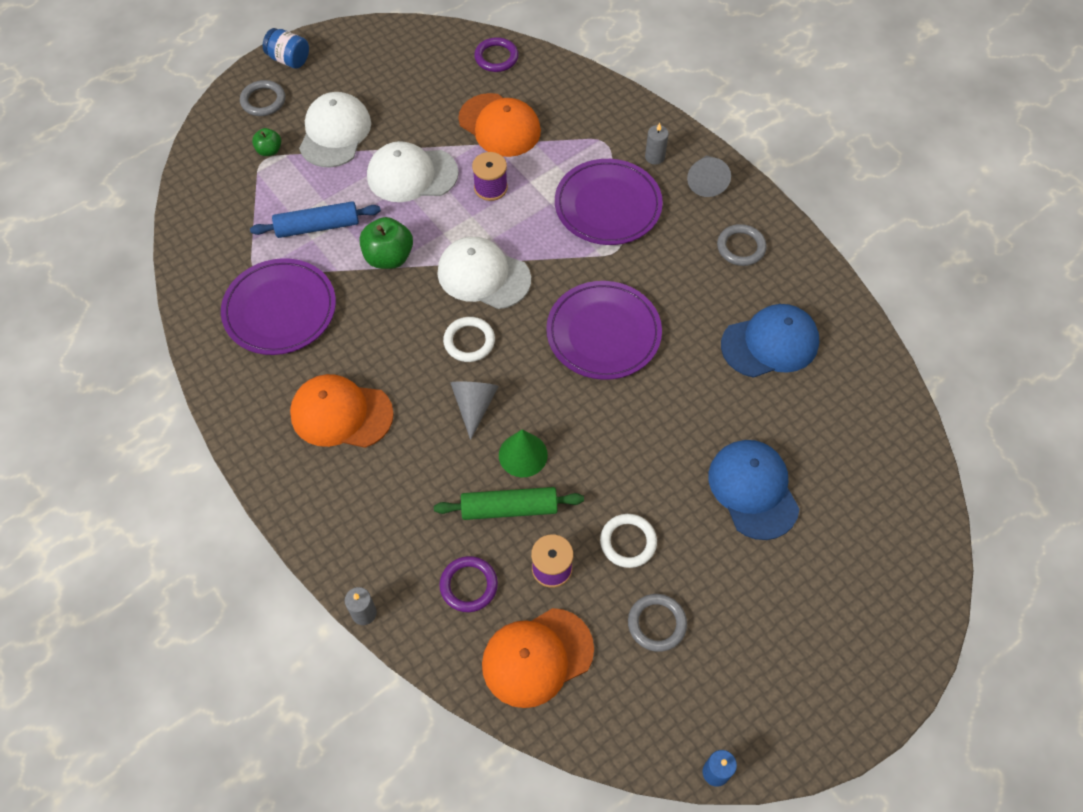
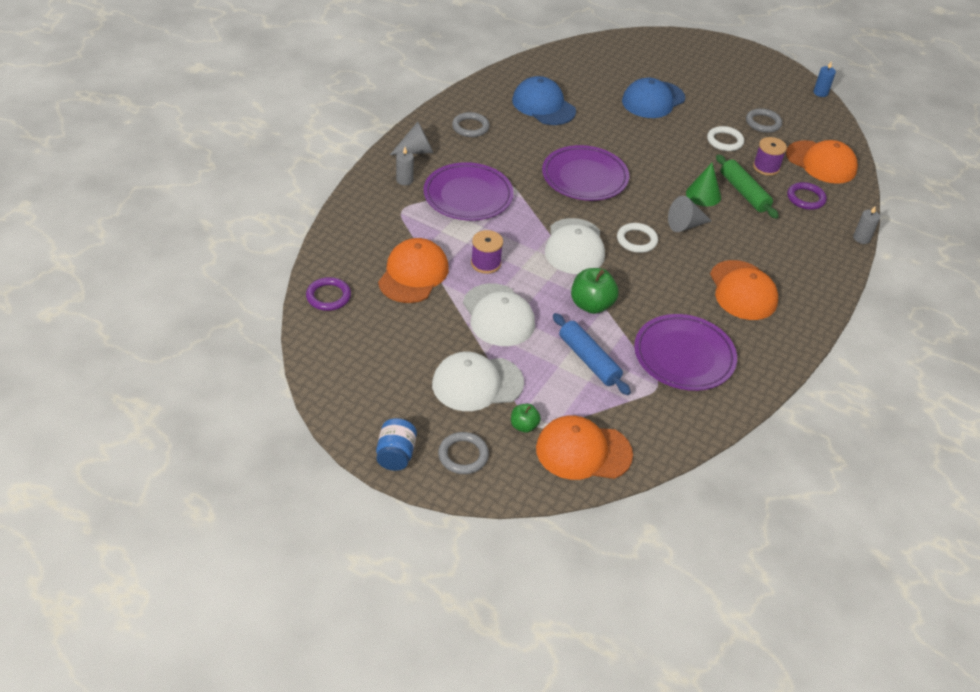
camera: 115 degrees left, 15 degrees down
none -> orange cap [536,416,633,480]

